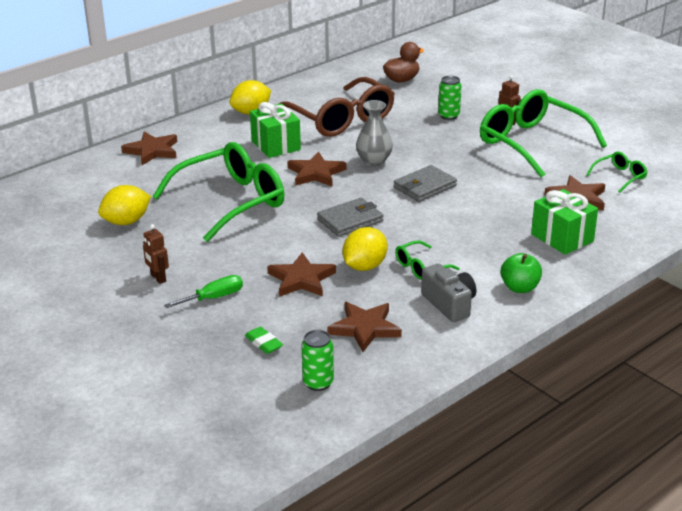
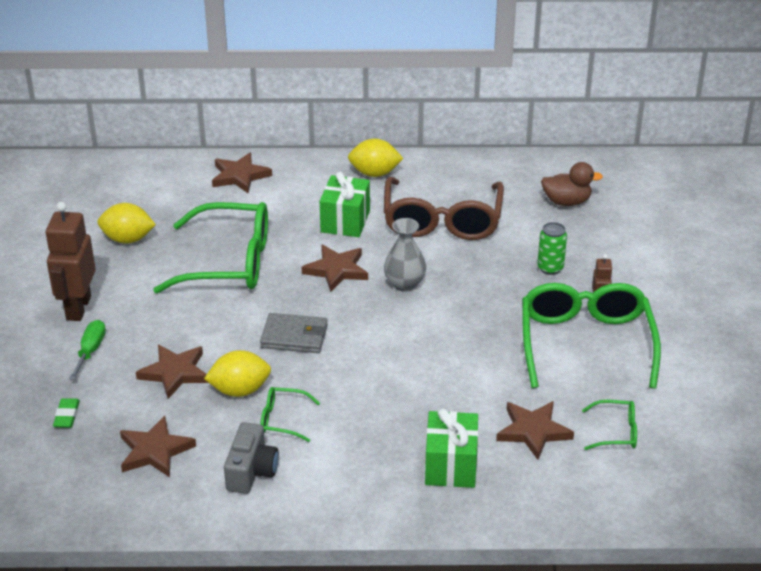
camera: 40 degrees right, 5 degrees up
brown robot [143,224,169,284] -> brown robot [46,202,96,321], size x2.01
green screwdriver [164,275,243,308] -> green screwdriver turned 90 degrees counterclockwise [69,320,106,380]
green can [301,330,334,391] -> none
grey wallet [394,165,457,202] -> none
green apple [501,253,542,293] -> none

